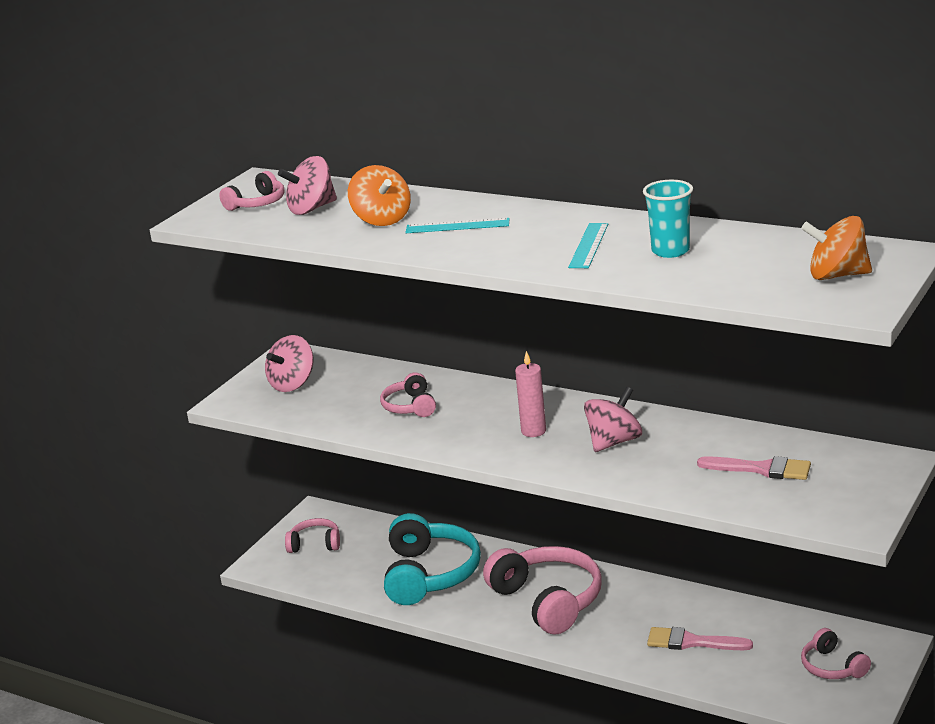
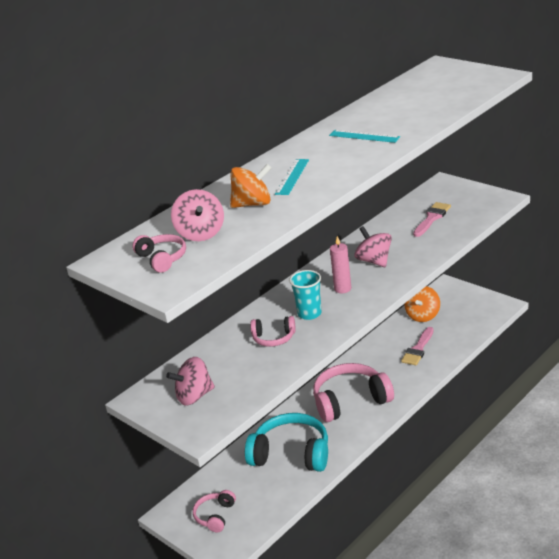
camera: 75 degrees left, 5 degrees up
pink spinning top [265,335,314,392] -> pink spinning top turned 105 degrees clockwise [166,357,215,405]
turquoise cup [643,180,693,258] -> turquoise cup moved to [289,270,322,320]
orange spinning top [801,216,872,280] -> orange spinning top moved to [405,286,440,322]
pink headphones [801,628,871,679] -> none

